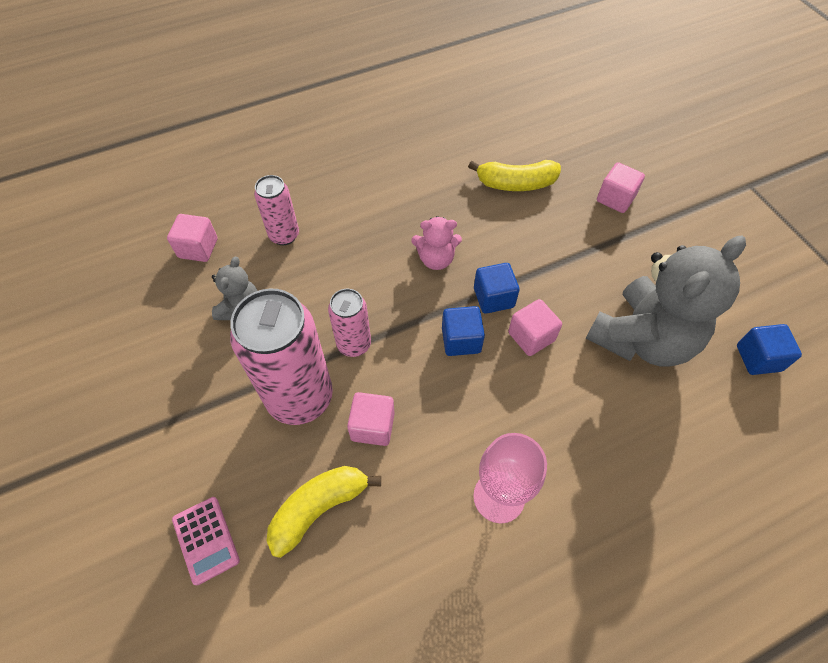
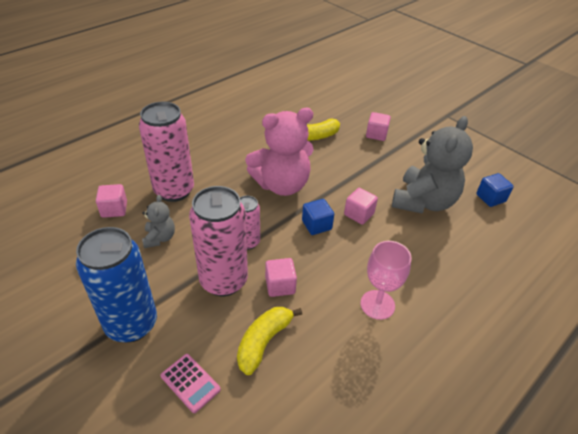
camera: 20 degrees left, 15 degrees down
pink can [254,175,299,245] -> pink can [139,102,194,202], size x1.85
pink teddy bear [412,216,462,270] -> pink teddy bear [245,108,314,196], size x2.09
blue cube [474,263,520,314] -> none
none -> blue can [76,227,157,343]

